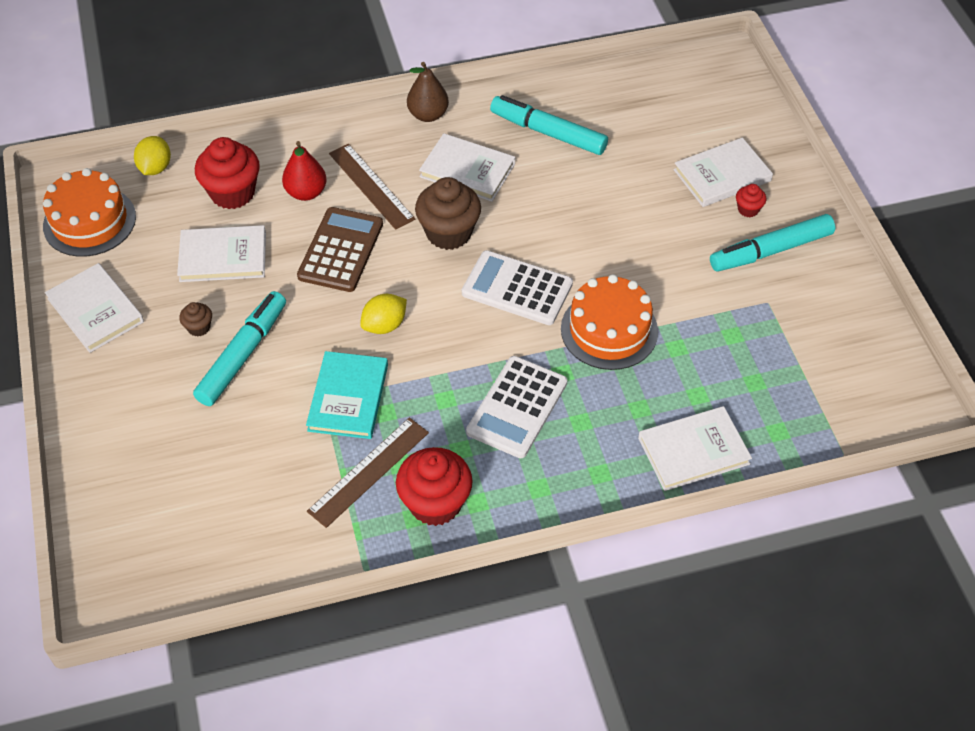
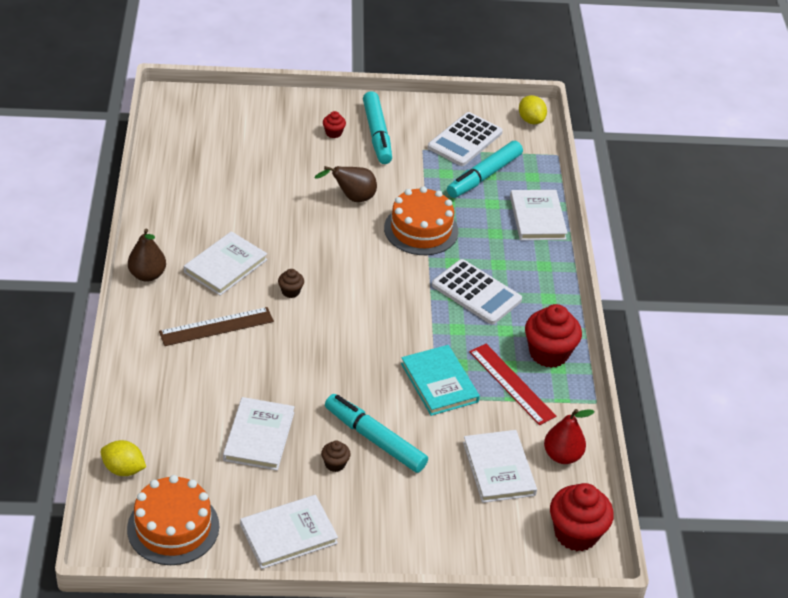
camera: 80 degrees left, 10 degrees down
red cupcake [195,137,260,209] -> red cupcake moved to [550,483,614,551]
red pear [282,141,327,201] -> red pear moved to [544,409,594,464]
brown calculator [297,207,383,292] -> none
turquoise book [306,351,388,439] -> turquoise book turned 45 degrees clockwise [401,345,480,416]
brown ruler [307,417,429,528] -> red ruler [469,344,556,425]
yellow lemon [360,294,407,334] -> yellow lemon moved to [519,95,547,124]
brown cupcake [415,177,481,250] -> brown cupcake [278,269,304,298], size x0.47
white calculator [462,250,573,325] -> white calculator moved to [428,112,503,166]
turquoise marker [490,95,608,155] -> turquoise marker moved to [447,141,523,198]
white book [674,138,773,207] -> white book moved to [463,430,537,503]
none -> brown pear [315,166,377,202]

